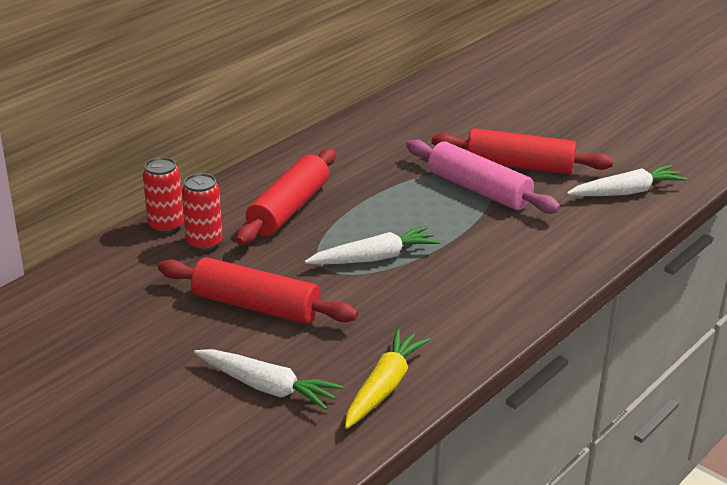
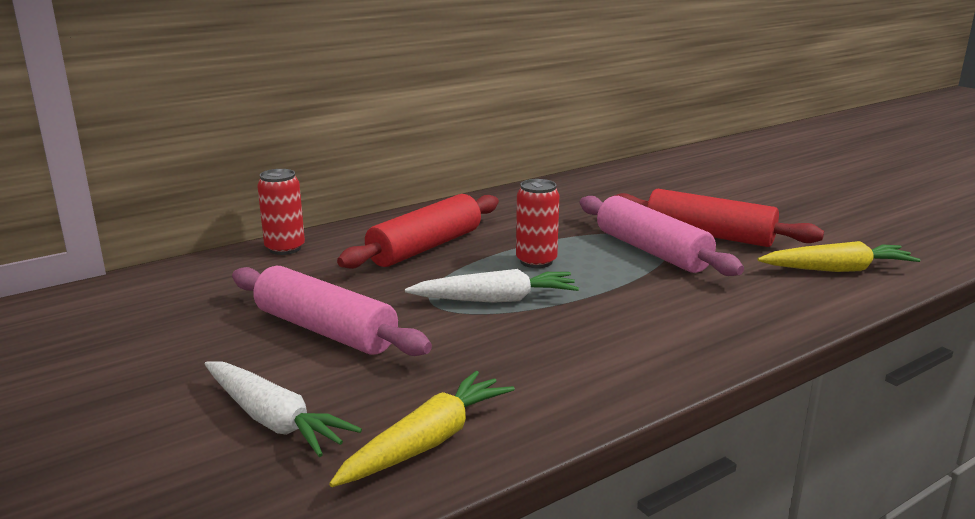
camera: 15 degrees right, 10 degrees down
red rolling pin [158,257,358,324] -> pink rolling pin [232,266,432,356]
red can [182,173,222,251] -> red can moved to [516,179,559,268]
white carrot [567,165,687,196] -> yellow carrot [758,241,921,272]

